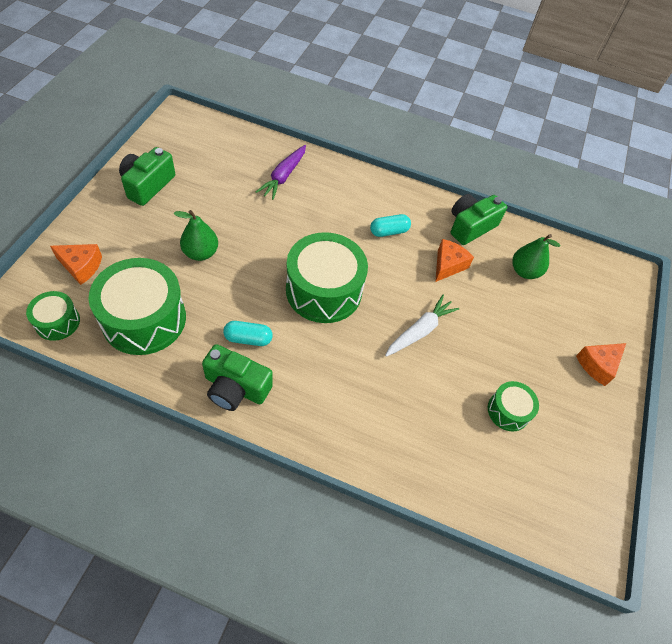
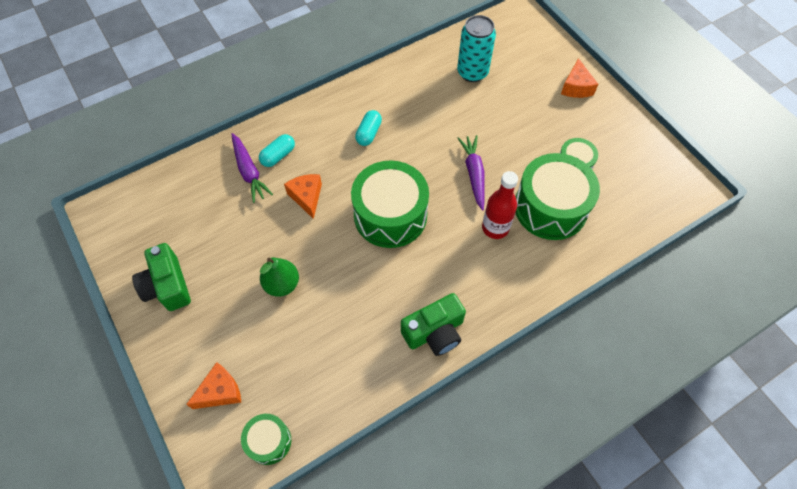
camera: 45 degrees left, 5 degrees up
green drum [89,258,186,355] -> green drum moved to [515,153,600,240]
turquoise capsule [223,321,273,346] -> turquoise capsule moved to [259,134,295,167]
white carrot [385,295,459,357] -> purple carrot [458,135,485,211]
orange cheese [435,239,474,282] -> orange cheese moved to [284,174,322,219]
green camera [451,194,507,245] -> none
green pear [512,234,560,279] -> turquoise can [457,15,496,82]
none -> red bottle [482,171,518,239]

